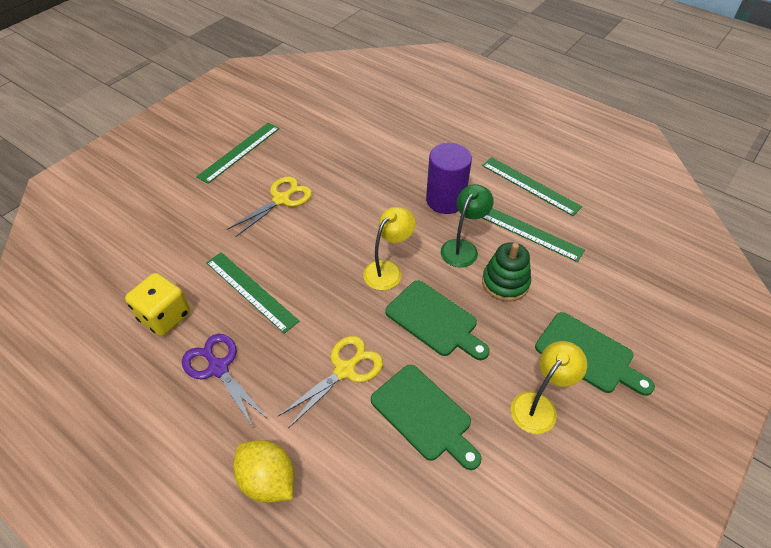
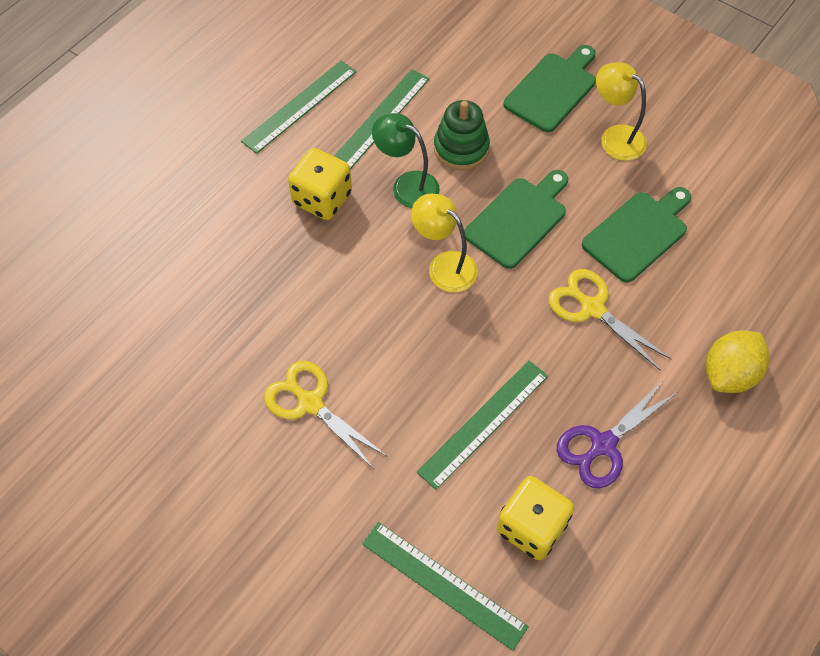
camera: 90 degrees left, 10 degrees up
green ruler [196,123,280,184] -> green ruler moved to [362,522,529,651]
purple cylinder [426,143,472,214] -> yellow dice [288,148,352,220]

